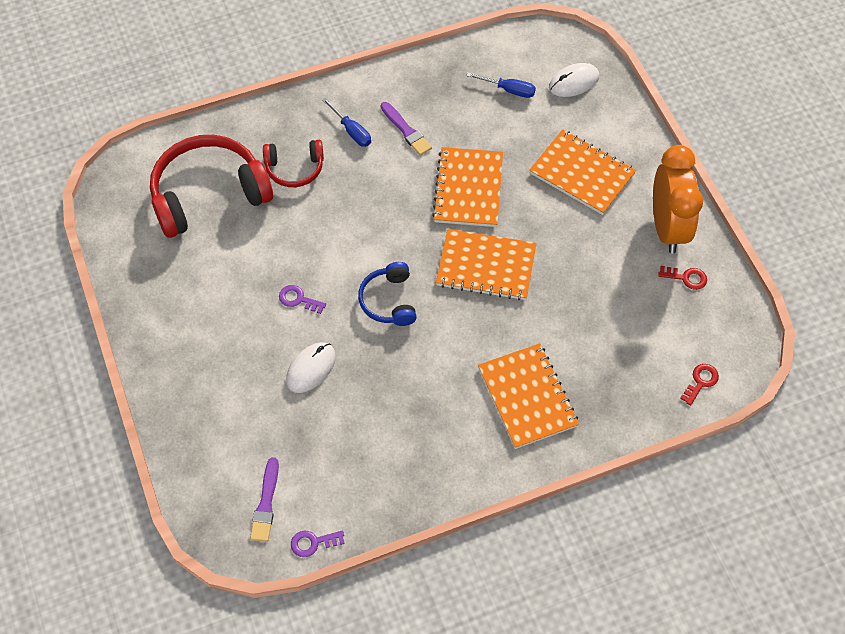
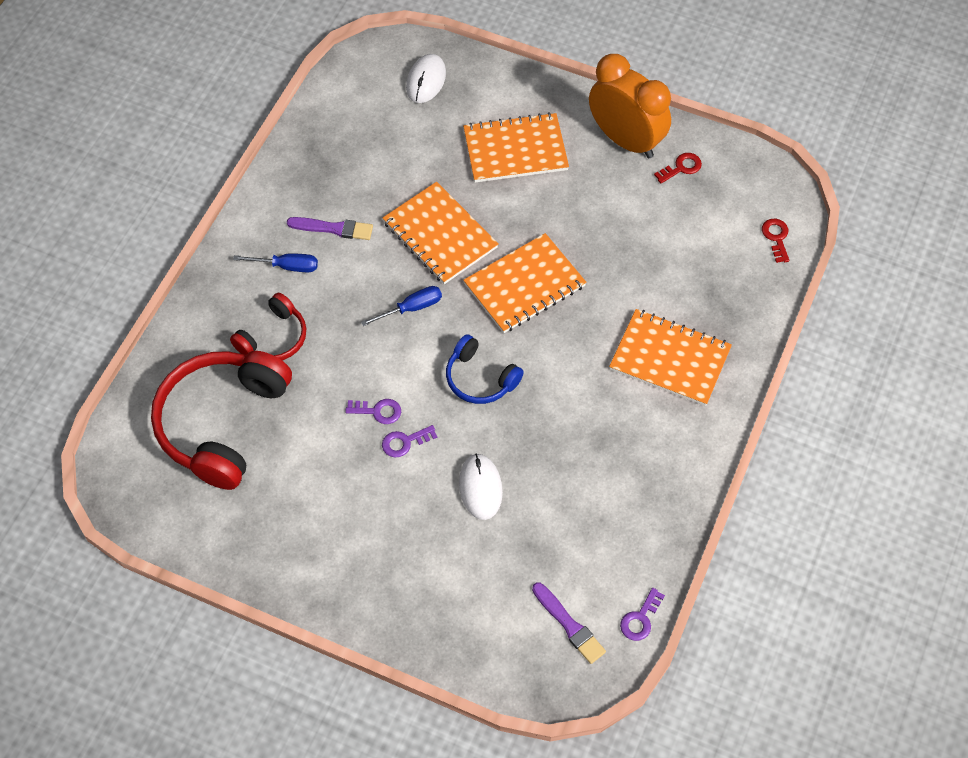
camera: 45 degrees left, 0 degrees up
blue screwdriver [466,72,536,98] -> blue screwdriver moved to [361,286,442,326]
none -> purple key [345,399,401,424]

